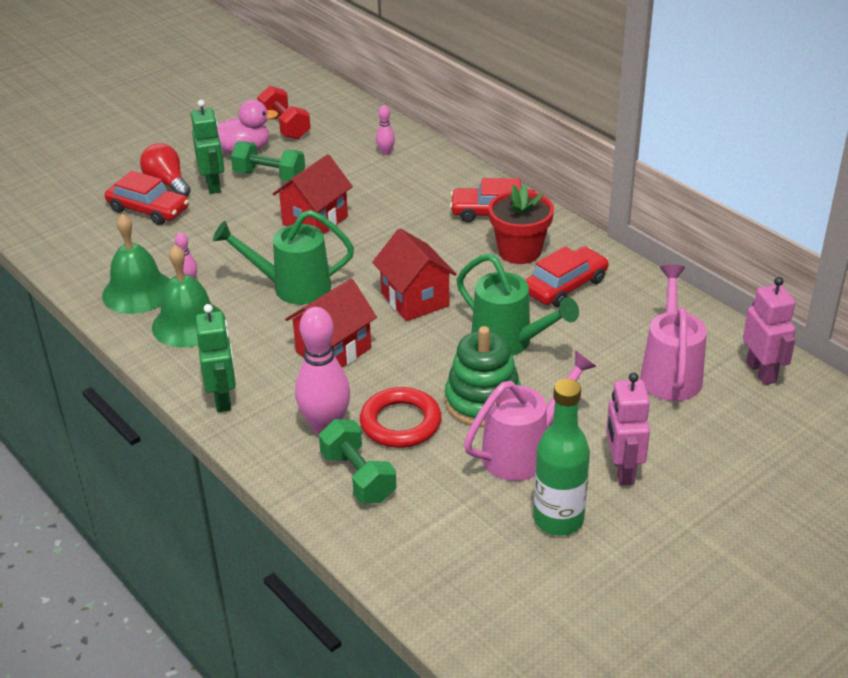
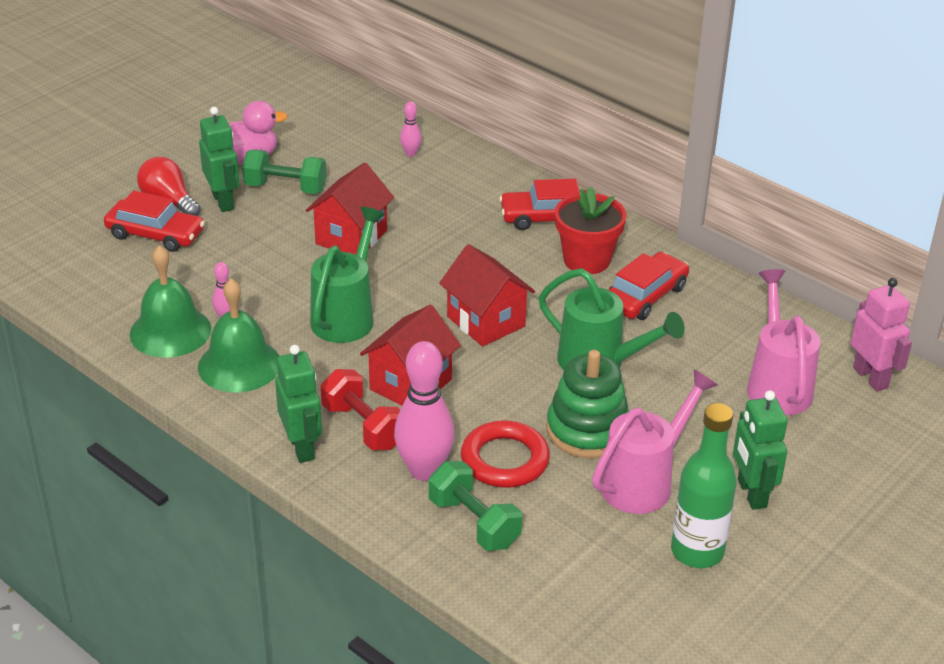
camera: 10 degrees left, 0 degrees up
green watering can [213,210,354,305] -> green watering can turned 120 degrees clockwise [310,207,385,343]
red dumbbell [257,86,311,139] -> red dumbbell moved to [321,369,400,450]
pink robot [606,373,650,485] -> green robot [733,390,788,510]

